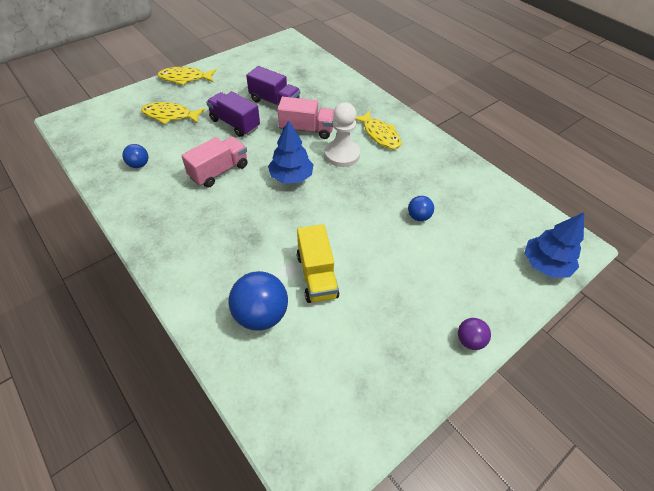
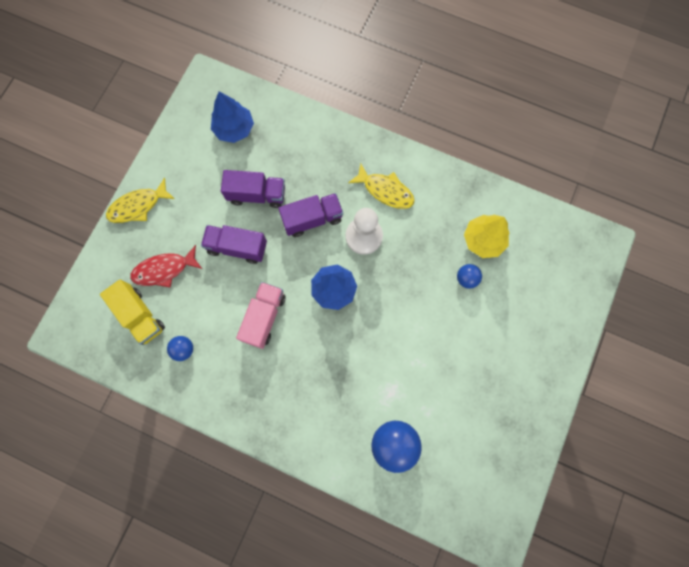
camera: 25 degrees left, 25 degrees up
yellow fish [141,102,205,124] -> red fish [130,245,202,288]
pink truck [277,97,334,139] -> purple truck [278,193,343,237]
yellow truck [297,224,340,303] -> yellow truck moved to [100,280,165,345]
purple ball [458,318,491,350] -> none
blue tree [524,213,584,278] -> blue tree moved to [211,92,254,143]
none -> yellow tree [464,215,509,258]

